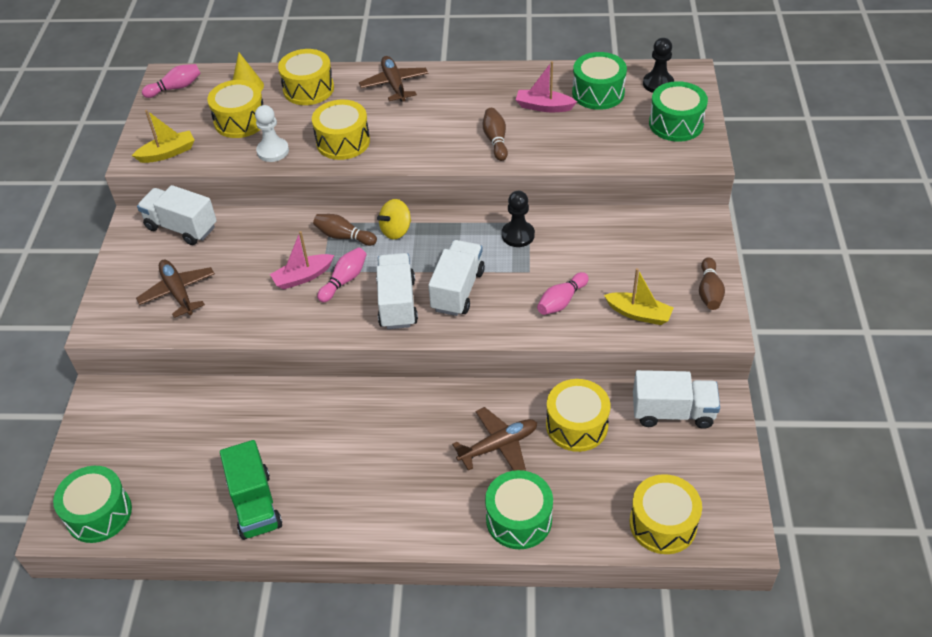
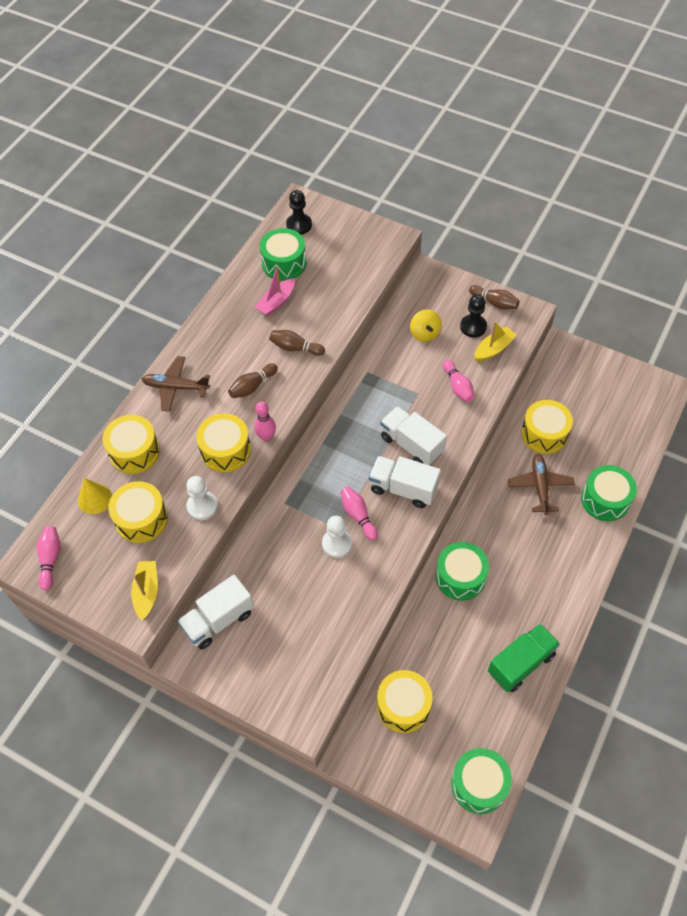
camera: 65 degrees left, 10 degrees up
brown plane [136,260,215,318] -> none
green truck [220,440,282,540] -> green truck turned 45 degrees counterclockwise [488,623,560,692]
pink boat [270,231,334,290] -> white pawn [322,516,352,558]
brown bowling pin [313,214,377,246] -> brown bowling pin moved to [228,363,278,398]
yellow spinning top [377,199,411,239] -> yellow spinning top moved to [410,309,442,342]
black pawn [502,191,535,247] -> black pawn moved to [460,294,487,338]
yellow drum [630,474,702,554] -> yellow drum moved to [377,670,433,733]
white truck [633,370,720,429] -> none
green drum [649,81,708,142] -> green drum moved to [436,542,489,601]
none -> pink bowling pin [254,401,276,442]

